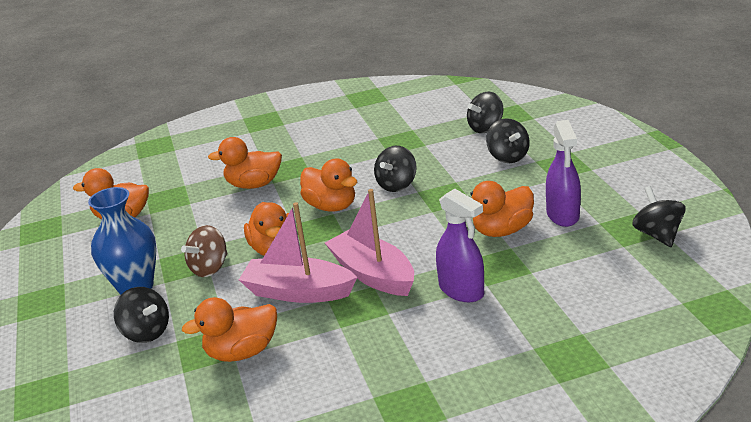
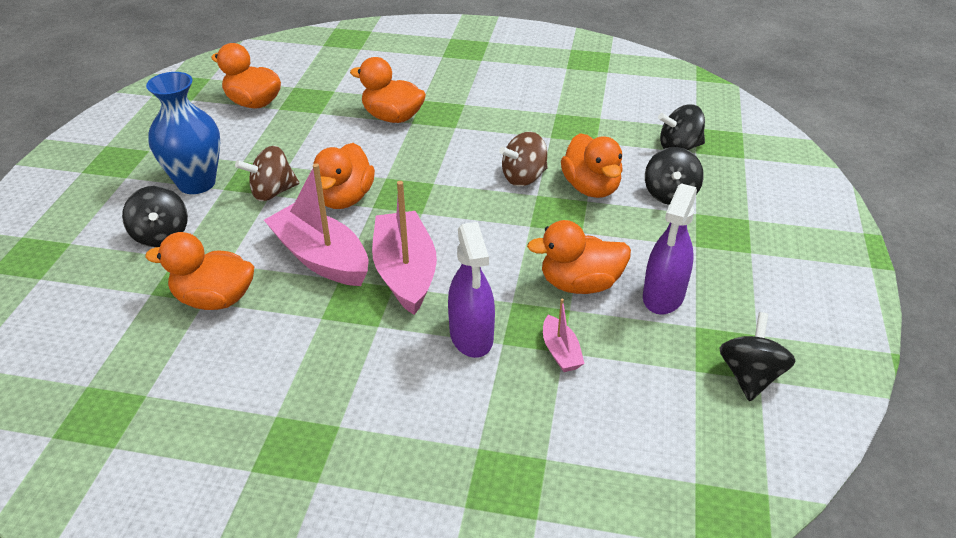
camera: 25 degrees right, 10 degrees up
orange duck [300,159,357,212] -> orange duck moved to [561,133,623,198]
black spinning top [374,146,417,192] -> brown spinning top [499,132,548,186]
none -> pink boat [543,299,585,372]

